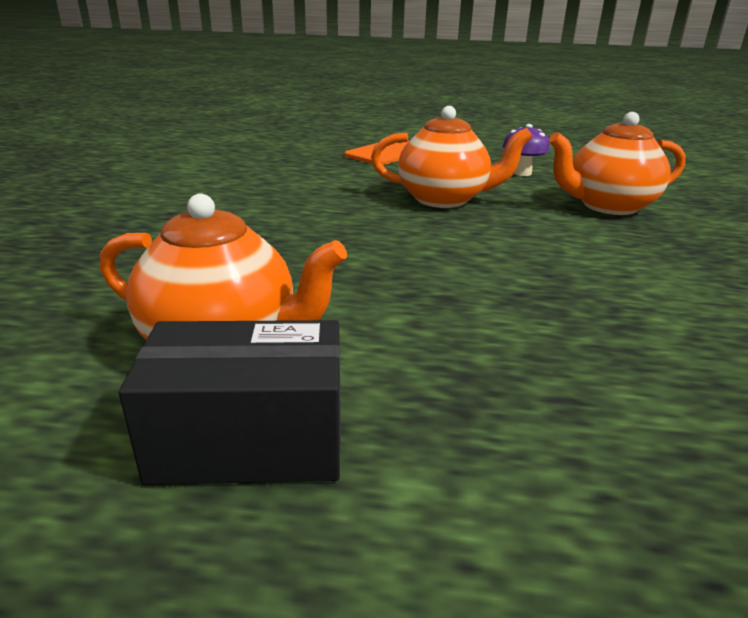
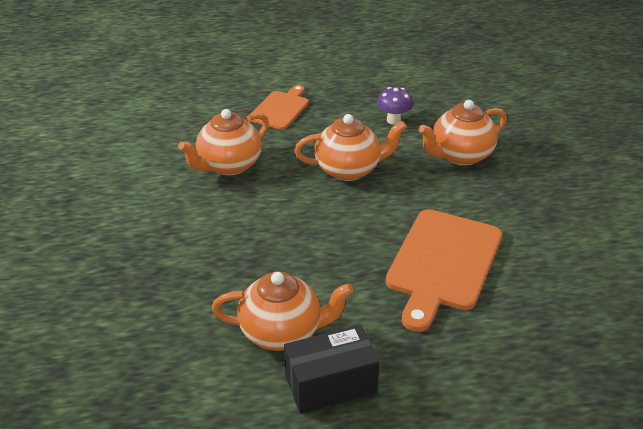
camera: 15 degrees left, 10 degrees up
none -> orange teapot [178,109,269,175]
none -> orange cutting board [386,209,502,332]

